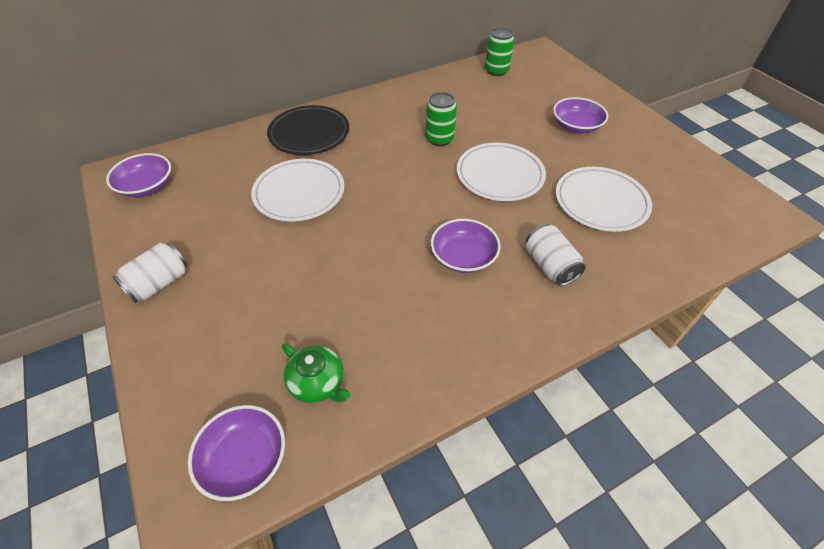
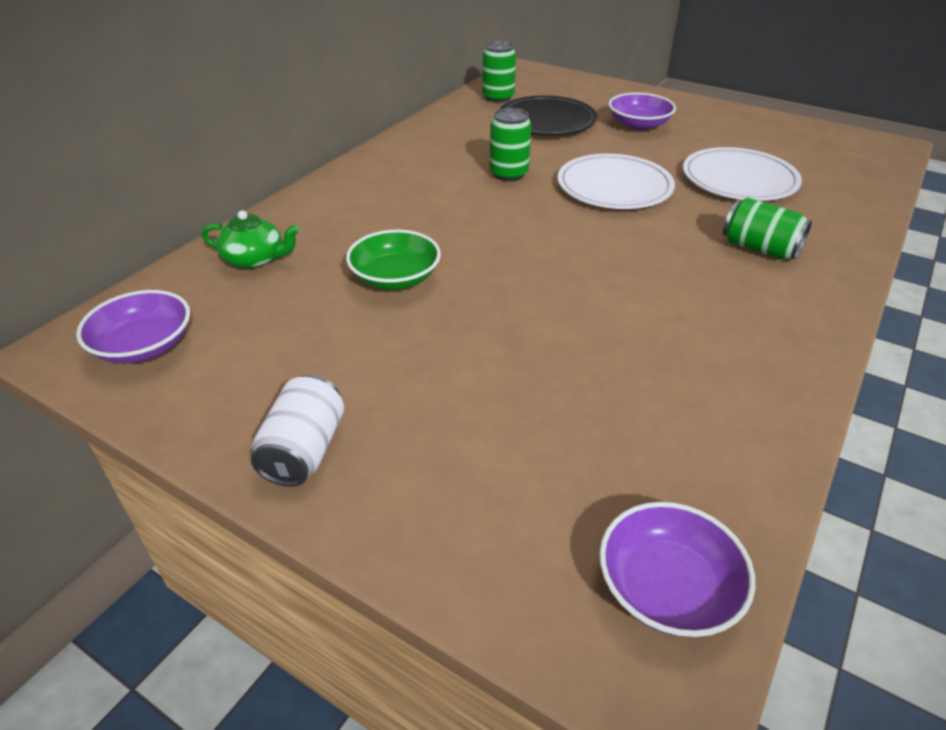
camera: 30 degrees left, 10 degrees down
white plate [251,159,344,222] -> green bowl [346,230,441,290]
black plate [267,105,349,155] -> black plate moved to [500,95,597,136]
green teapot [282,343,351,403] -> green teapot moved to [202,210,300,269]
purple bowl [431,219,501,273] -> none
white can [526,224,585,286] -> green can [723,198,812,260]

